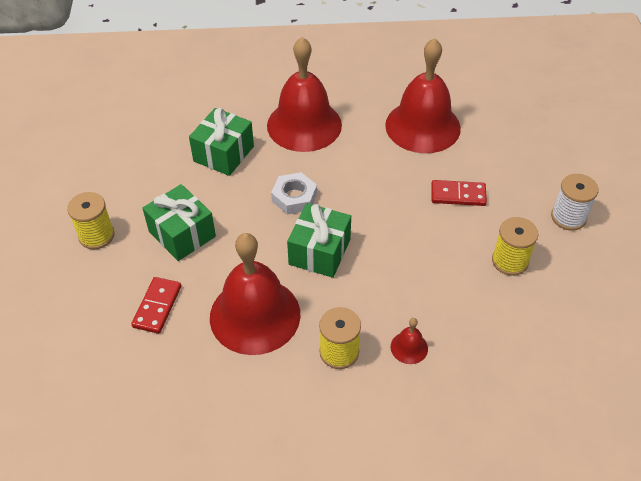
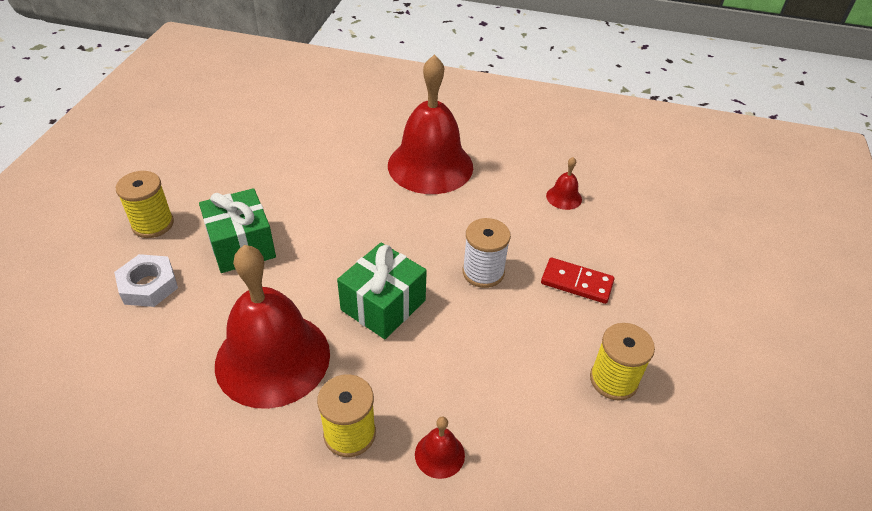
camera: 15 degrees right, 5 degrees down
red domino [131,277,181,334] -> none
green gift [189,108,254,176] -> none
white nut [271,172,317,214] -> white nut moved to [114,254,178,307]
red bell [385,38,461,153] -> red bell [546,157,582,210], size x0.40
white spool [551,174,599,231] -> white spool moved to [462,218,511,288]

